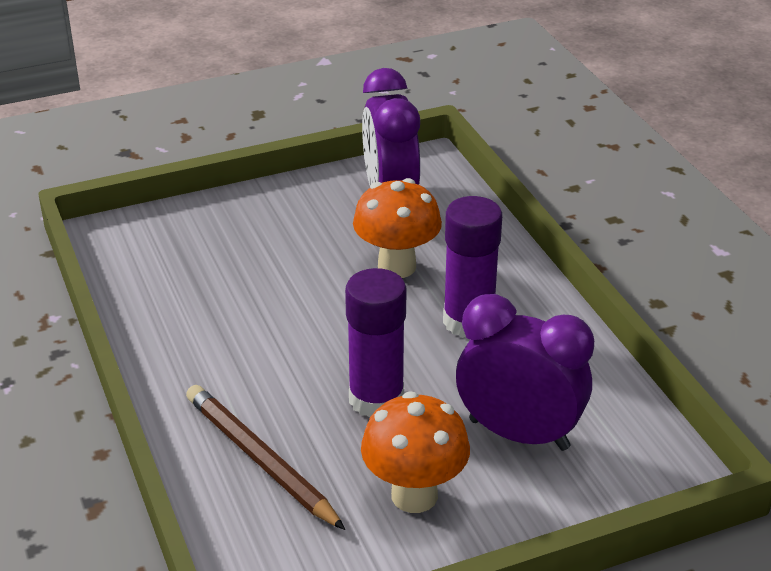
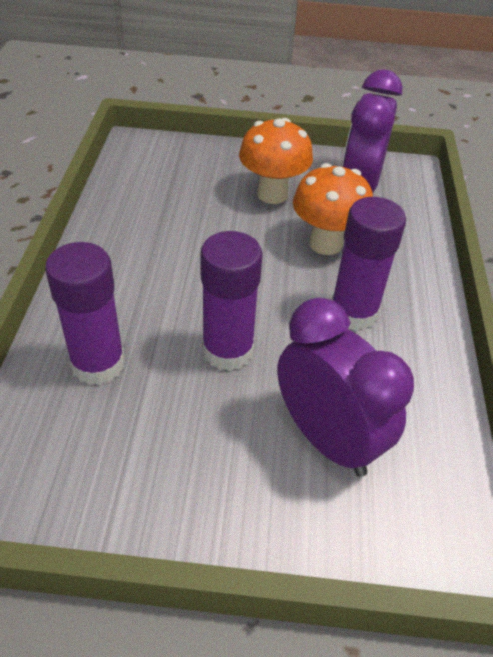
camera: 25 degrees right, 10 degrees up
brown pencil [186,385,345,530] -> purple glue stick [45,242,125,385]
orange mushroom [361,391,470,513] -> orange mushroom moved to [239,118,313,204]

